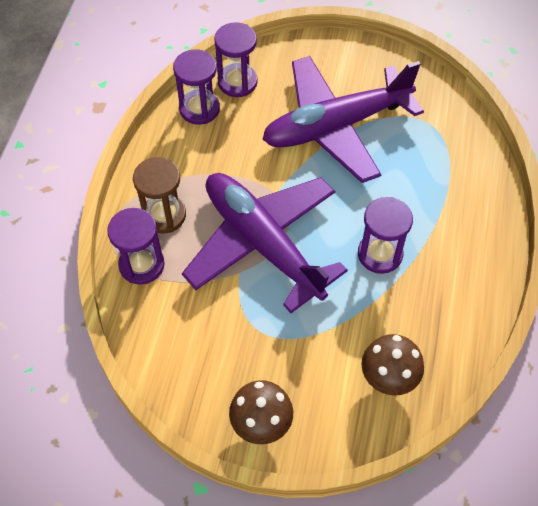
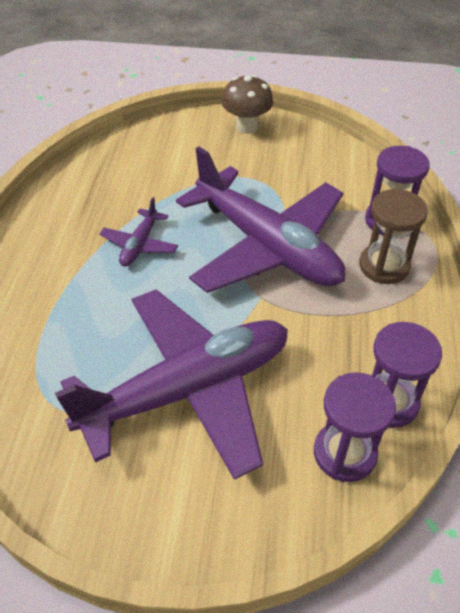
camera: 175 degrees right, 10 degrees down
purple hourglass [358,197,413,274] -> purple plane [99,197,178,267]
brown mushroom [361,334,424,396] -> none

